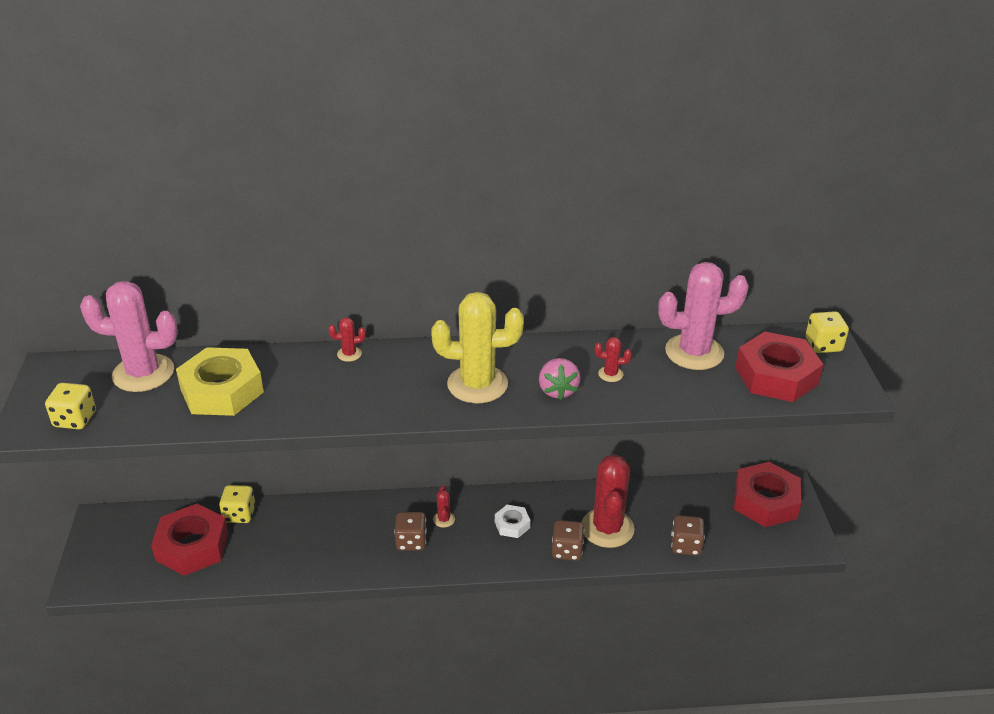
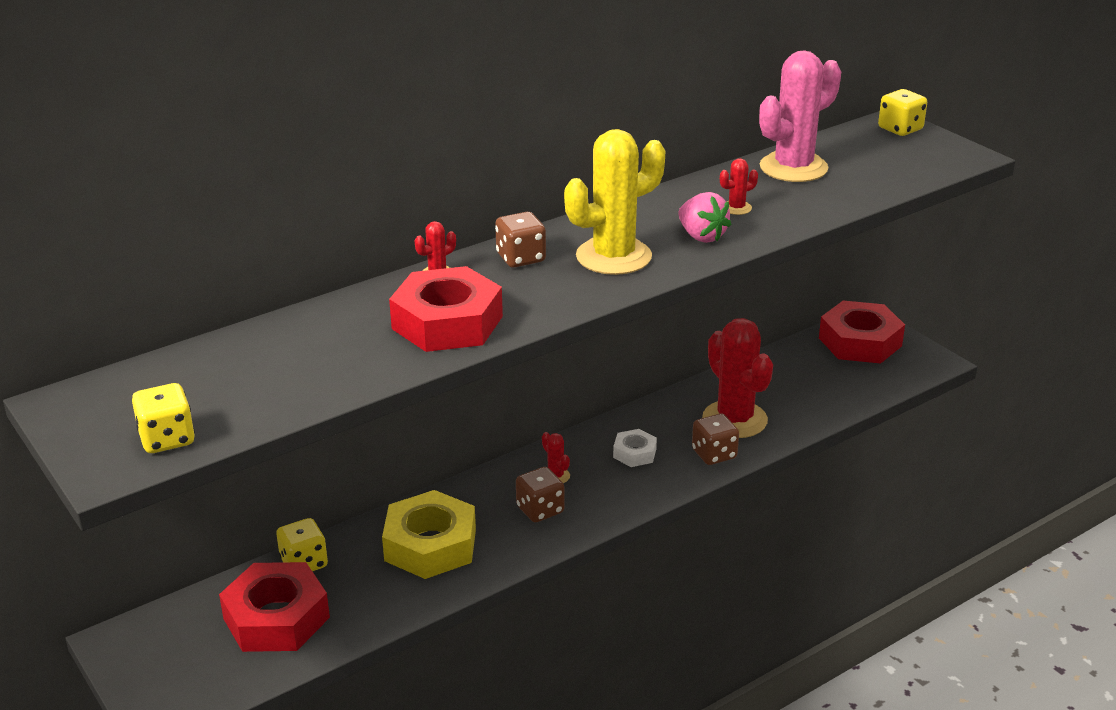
camera: 30 degrees left, 5 degrees down
pink cactus [80,281,178,392] -> none
yellow nut [176,347,264,416] -> yellow nut moved to [382,490,476,579]
brown dice [671,515,705,556] -> brown dice moved to [495,212,546,268]
red nut [735,332,823,402] -> red nut moved to [389,266,503,352]

